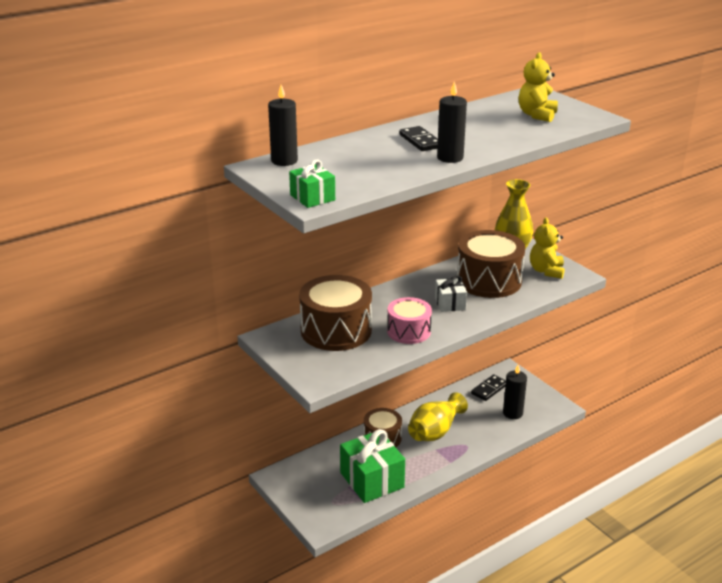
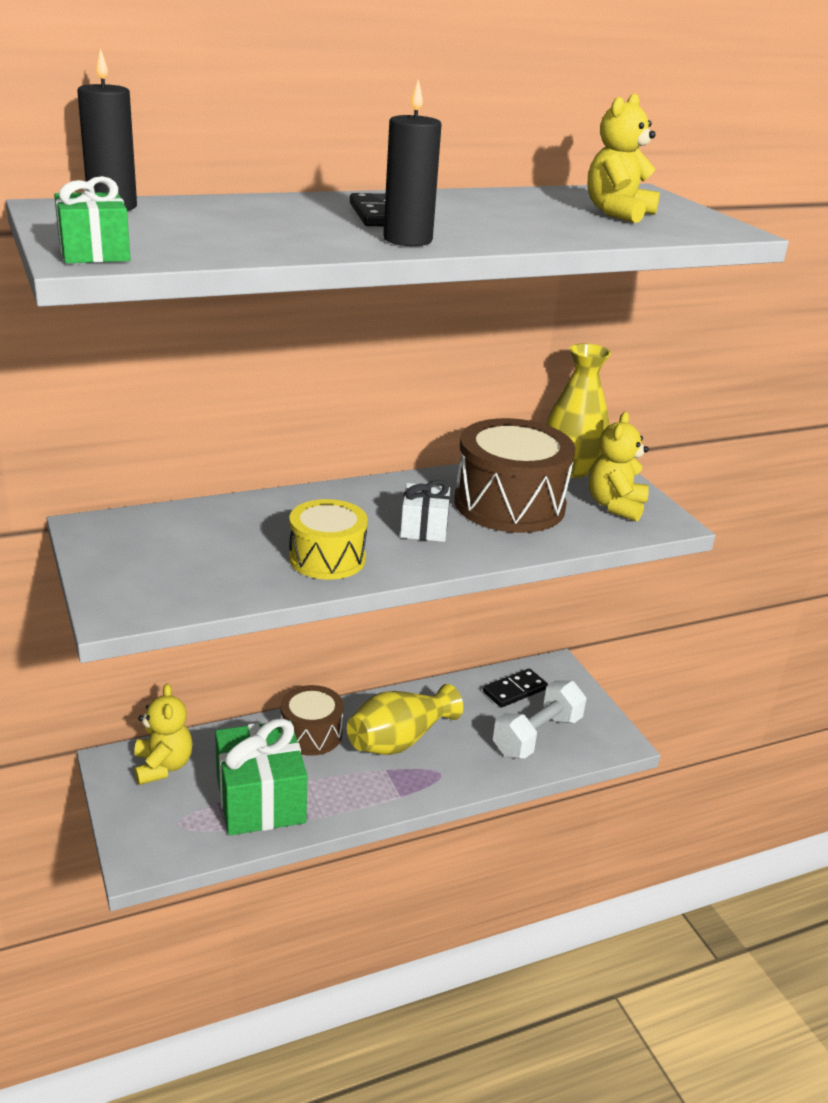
camera: 10 degrees right, 0 degrees up
brown drum [299,275,372,351] -> none
pink drum [387,297,432,344] -> yellow drum [289,499,368,580]
black candle [503,365,527,419] -> white dumbbell [493,680,586,759]
none -> yellow teddy bear [134,683,193,785]

